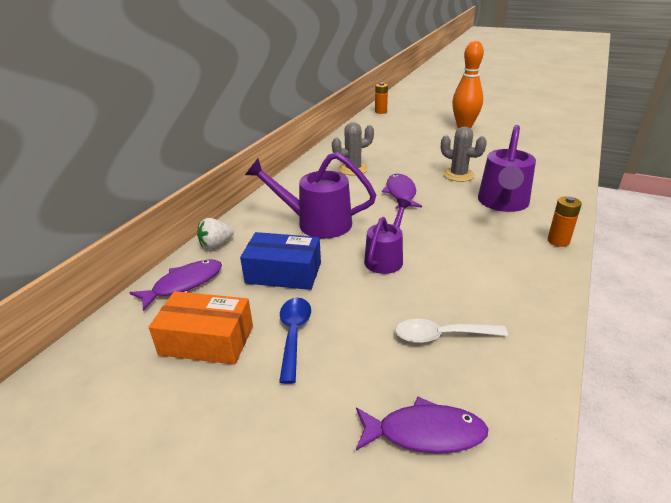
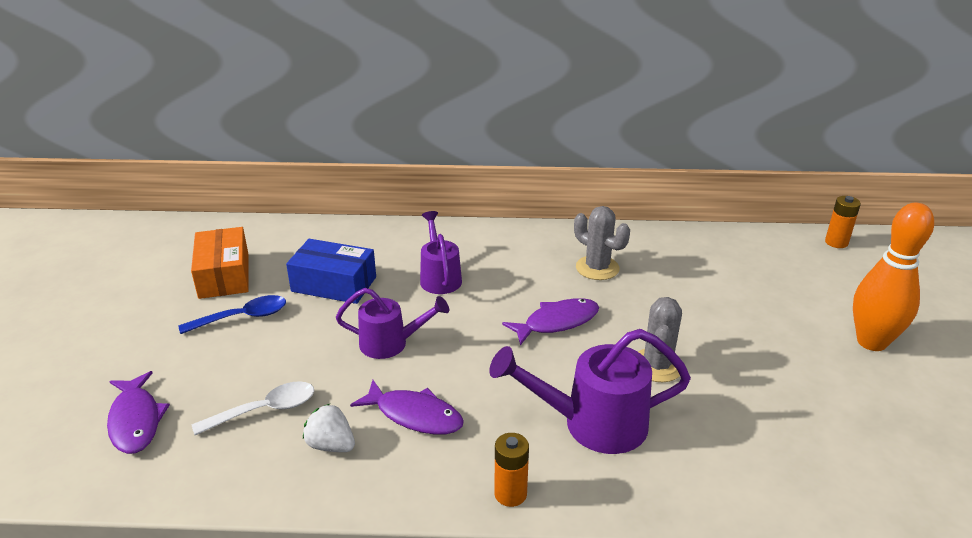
camera: 65 degrees right, 0 degrees up
purple fish [130,260,222,311] -> purple fish moved to [350,380,464,435]
white strawberry [197,218,234,249] -> white strawberry moved to [303,404,355,452]
blue box [240,232,321,290] -> blue box turned 60 degrees counterclockwise [286,239,376,304]
purple watering can [245,152,376,239] -> purple watering can [420,211,462,294], size x0.65
white spoon [395,319,508,343] -> white spoon turned 90 degrees clockwise [192,381,314,435]

